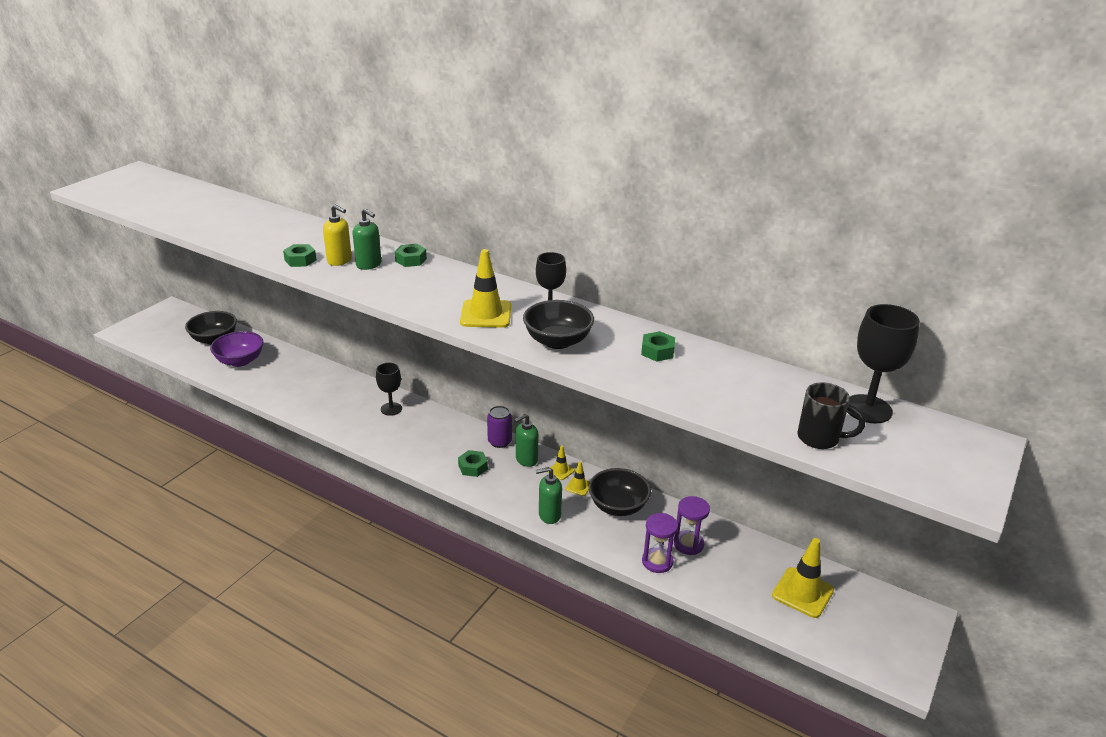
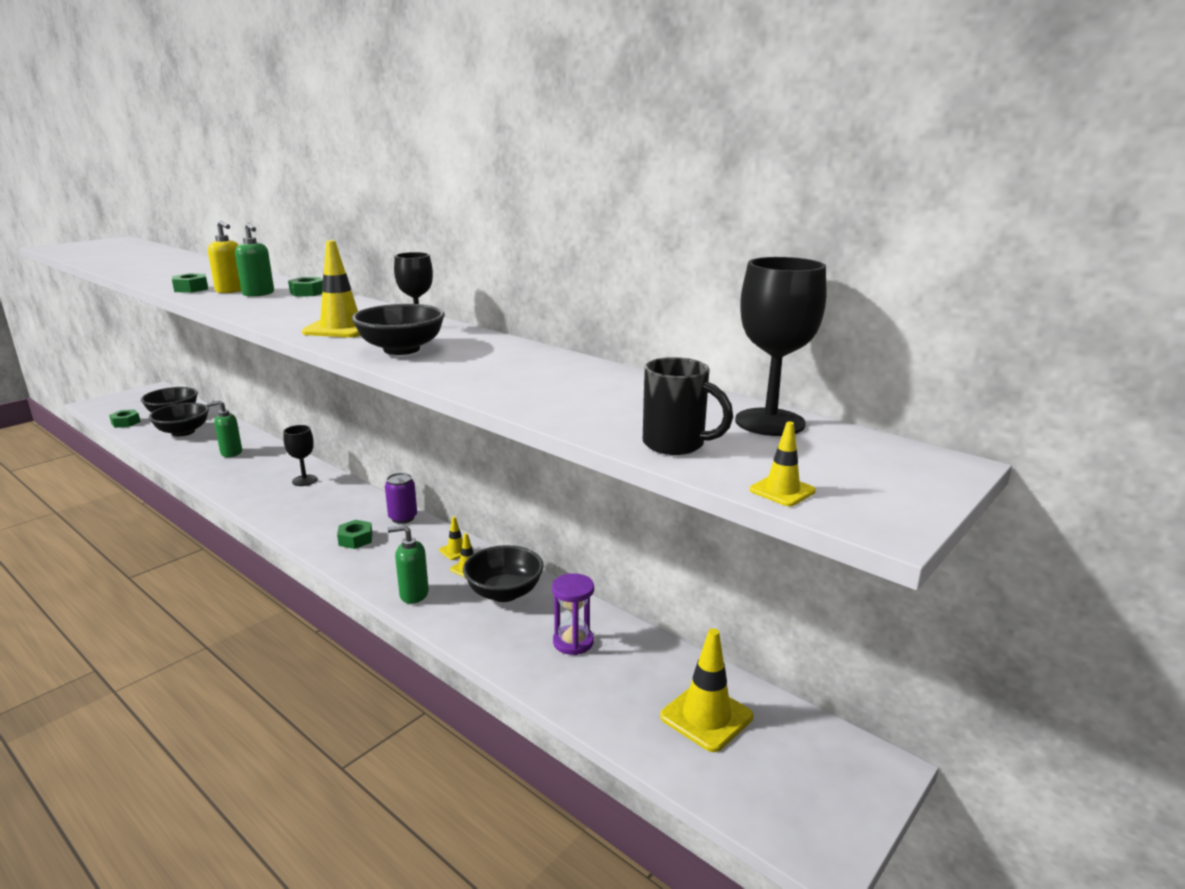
camera: 10 degrees right, 10 degrees down
purple bowl [210,331,263,367] -> black bowl [149,403,209,436]
green soap dispenser [514,414,539,467] -> green soap dispenser moved to [207,400,242,457]
green nut [641,331,675,362] -> green nut moved to [109,409,141,428]
purple hourglass [642,513,678,573] -> none
none -> yellow traffic cone [749,422,816,506]

